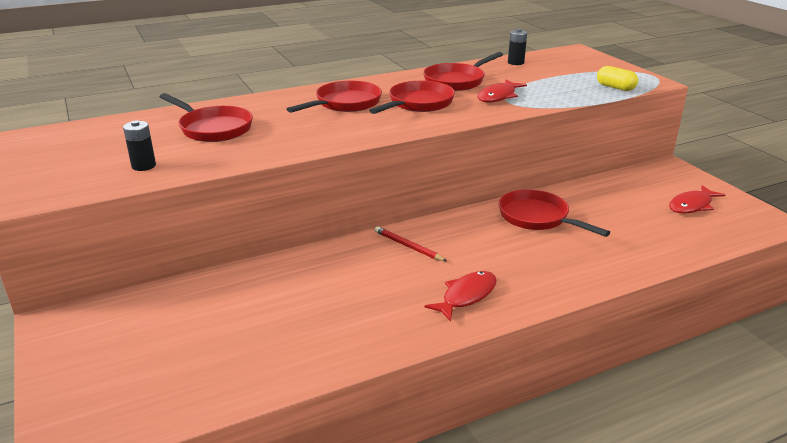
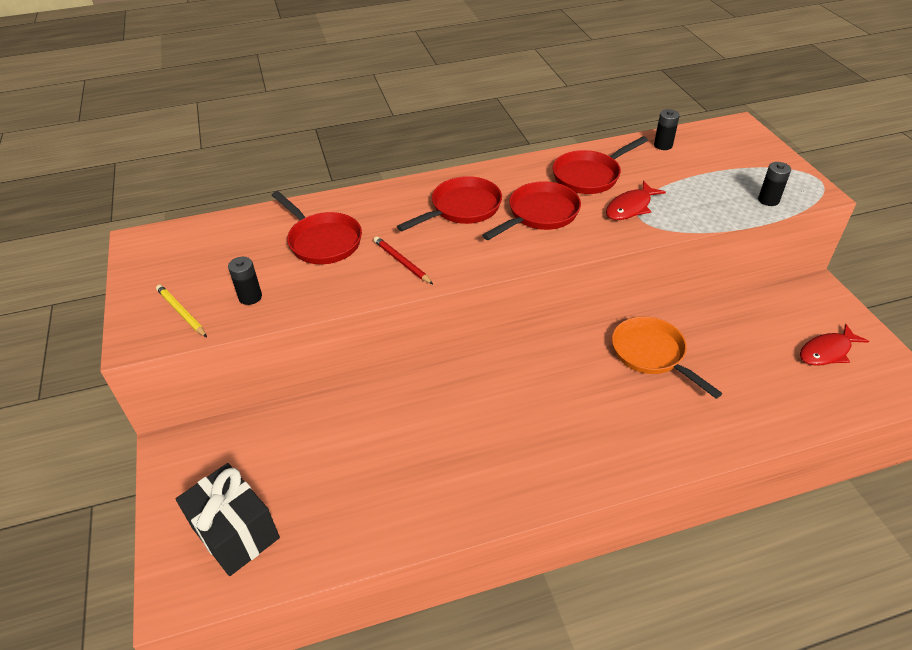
camera: 10 degrees right, 15 degrees up
red pencil [375,226,447,261] -> red pencil moved to [374,236,433,284]
red fish [424,271,497,322] -> none
red pan [499,189,610,237] -> orange pan [612,316,722,399]
yellow capsule [597,66,638,91] -> black battery [758,162,791,206]
none -> yellow pencil [156,284,207,337]
none -> black gift [176,463,280,576]

